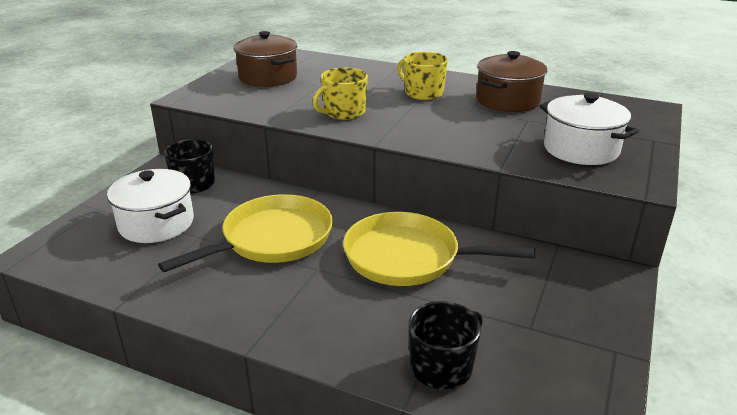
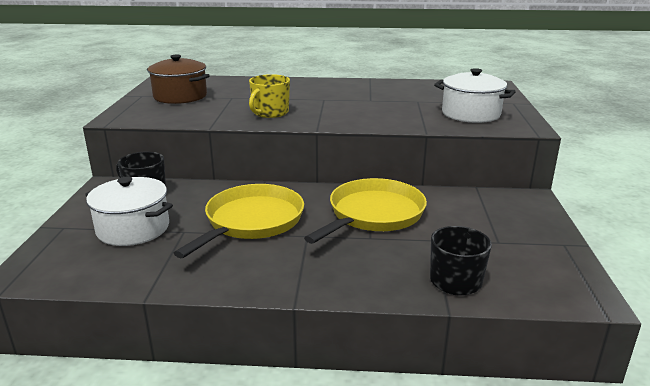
camera: 20 degrees left, 5 degrees down
yellow pan [343,212,536,286] -> yellow pan turned 135 degrees clockwise [304,178,427,244]
yellow mug [397,52,448,100] -> none
brown pot [476,51,547,112] -> none

